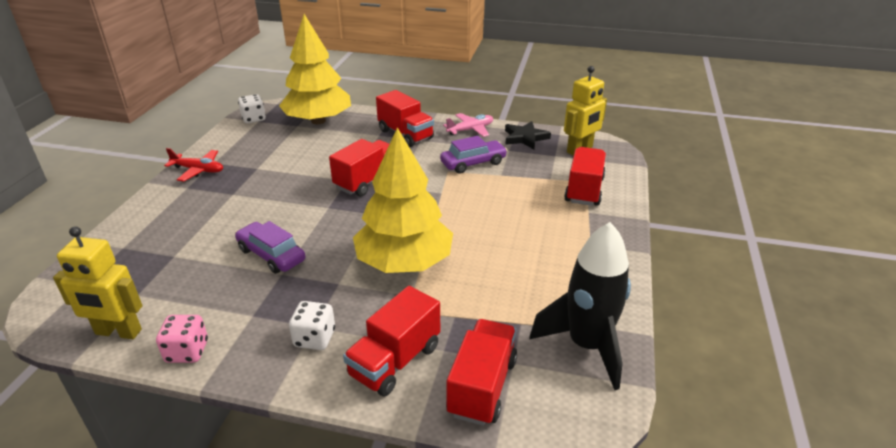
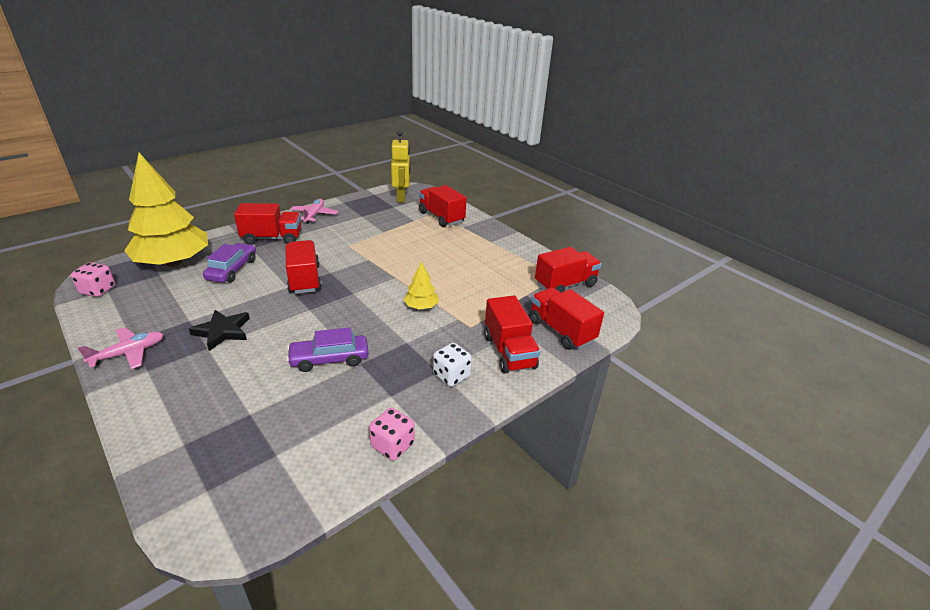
camera: 55 degrees left, 0 degrees up
yellow robot [53,226,142,339] -> none
red plane [164,148,223,182] -> pink plane [78,327,164,369]
white dice [238,94,266,123] -> pink dice [71,262,115,297]
yellow tree [353,127,453,273] -> yellow tree [404,261,439,310], size x0.43
purple car [440,136,507,174] -> purple car moved to [203,243,256,283]
black star [505,121,551,149] -> black star moved to [189,310,250,351]
black rocket [529,222,631,390] -> red truck [535,247,602,293]

